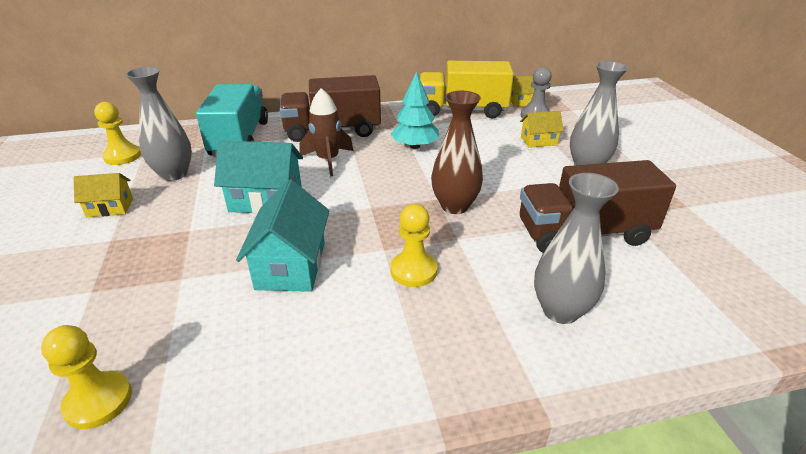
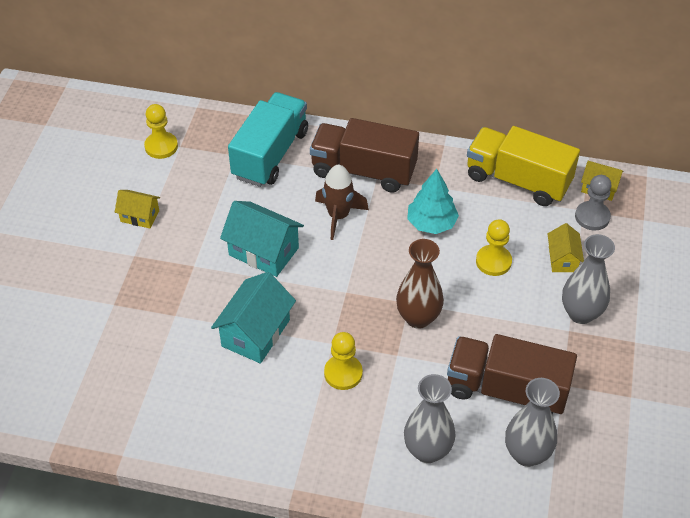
camera: 25 degrees right, 15 degrees up
yellow pawn [41,325,132,429] -> yellow pawn moved to [476,219,512,276]
grey vase [125,67,192,181] -> grey vase moved to [505,378,560,467]
yellow house [520,111,564,148] -> yellow house turned 75 degrees clockwise [548,223,584,272]

